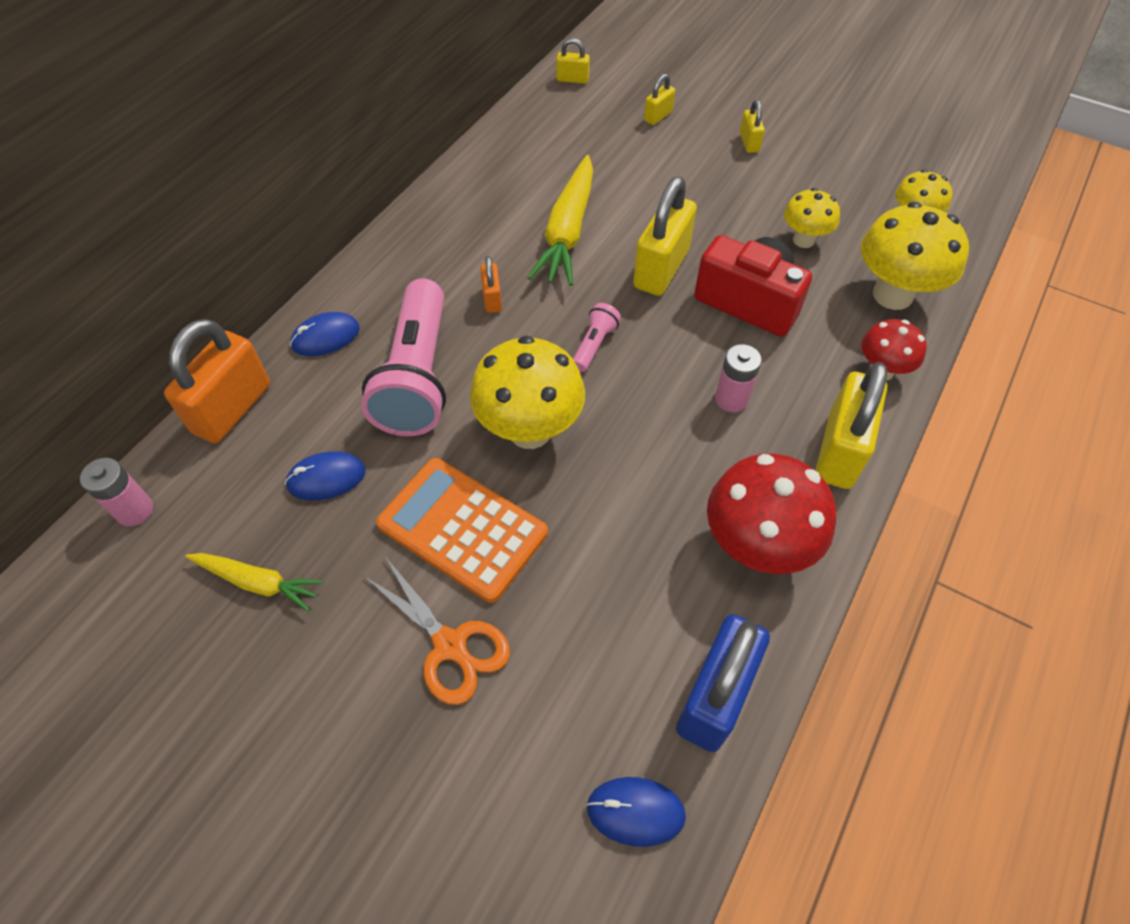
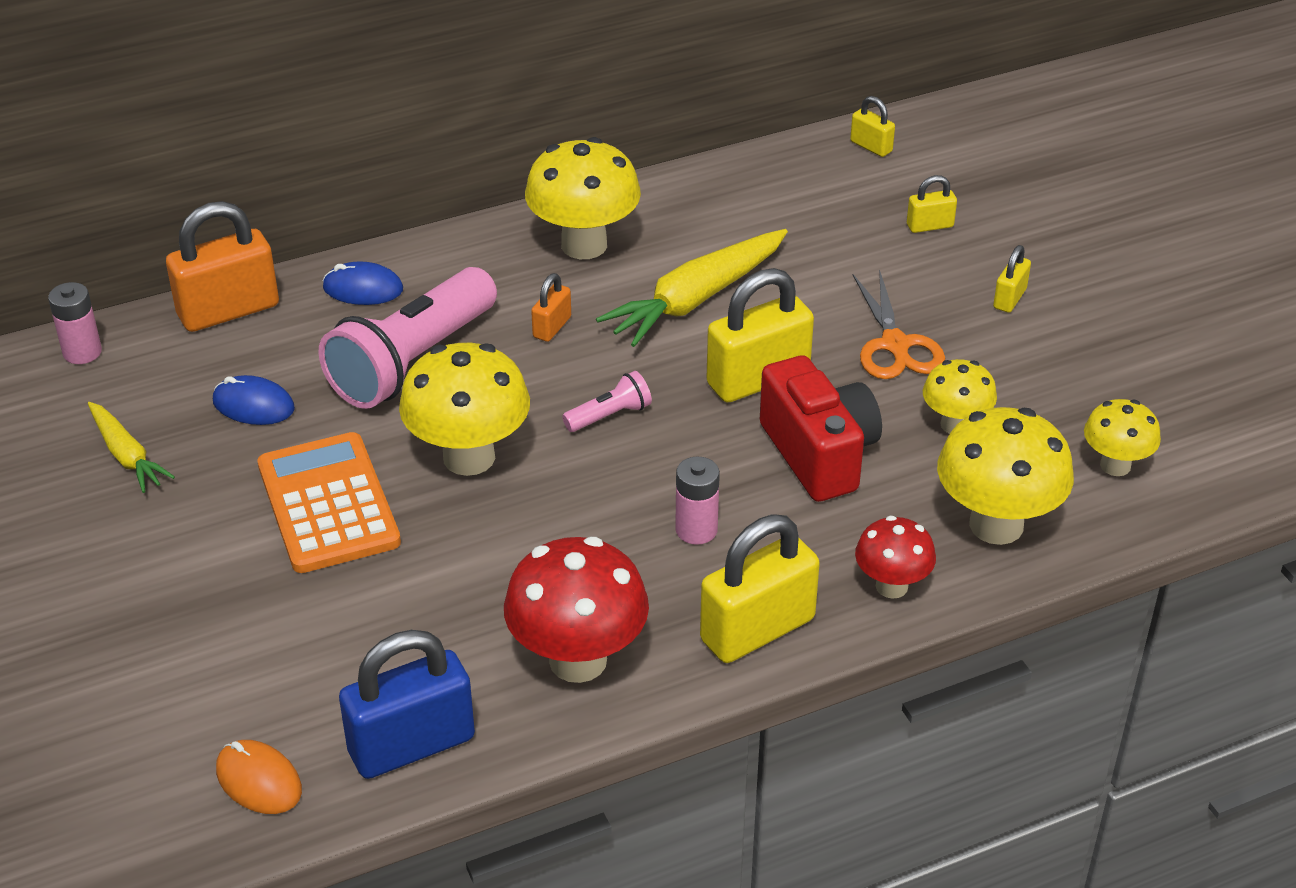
camera: 35 degrees right, 15 degrees down
orange scissors [364,558,510,705] -> orange scissors moved to [853,269,945,379]
blue mouse [586,777,686,847] -> orange mouse [216,740,302,814]
none -> yellow mushroom [525,137,641,259]

